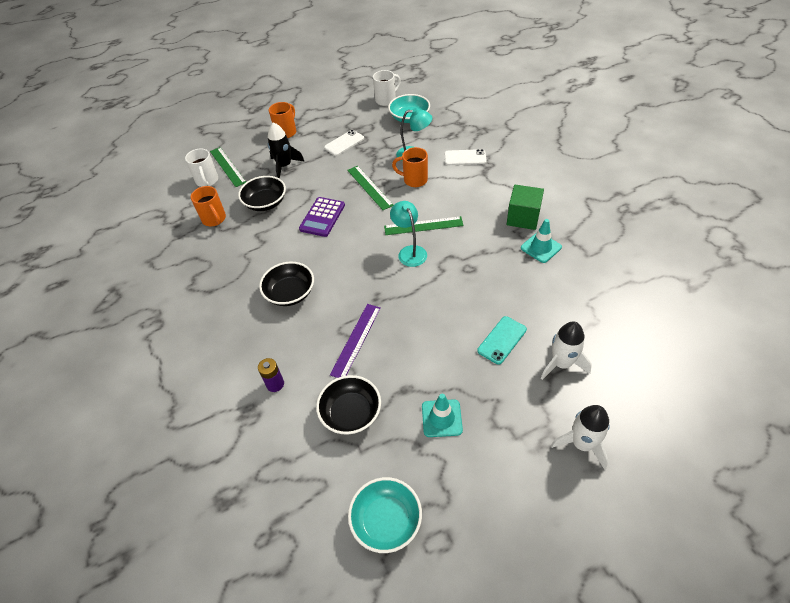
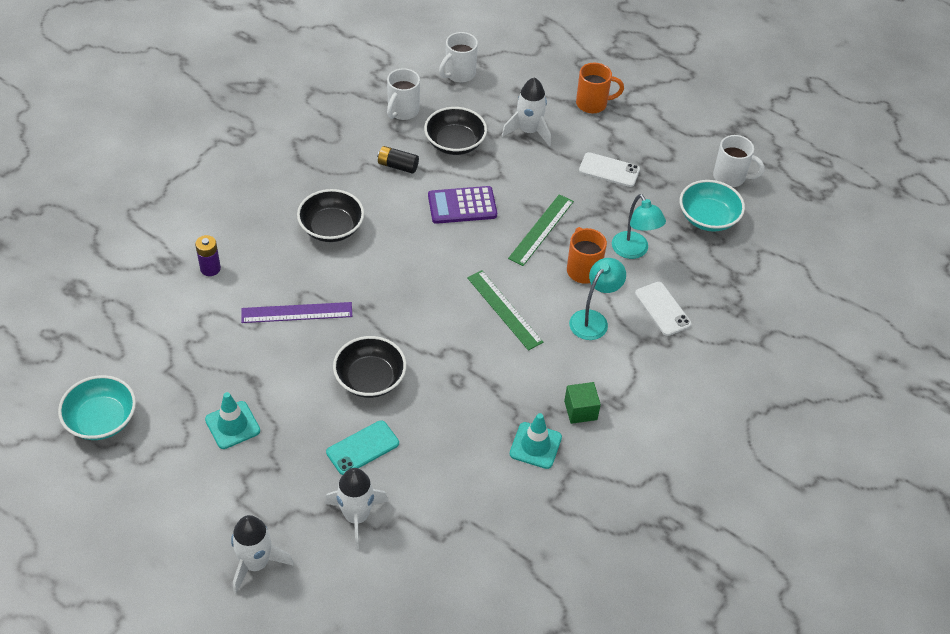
camera: 55 degrees right, 0 degrees up
orange mug [191,186,226,226] -> white mug [387,68,420,120]
green ruler [210,147,246,187] -> none
black rocket [268,122,305,179] -> white rocket [502,77,551,146]
black bowl [316,375,381,435] -> black bowl moved to [333,336,407,398]
turquoise lamp [390,201,427,267] -> turquoise lamp moved to [569,258,626,340]
turquoise phone [477,316,527,365] -> turquoise phone turned 45 degrees counterclockwise [326,420,399,475]
green cube [507,185,544,230] -> green cube [564,382,601,424], size x0.66
none -> black battery [377,146,419,174]

